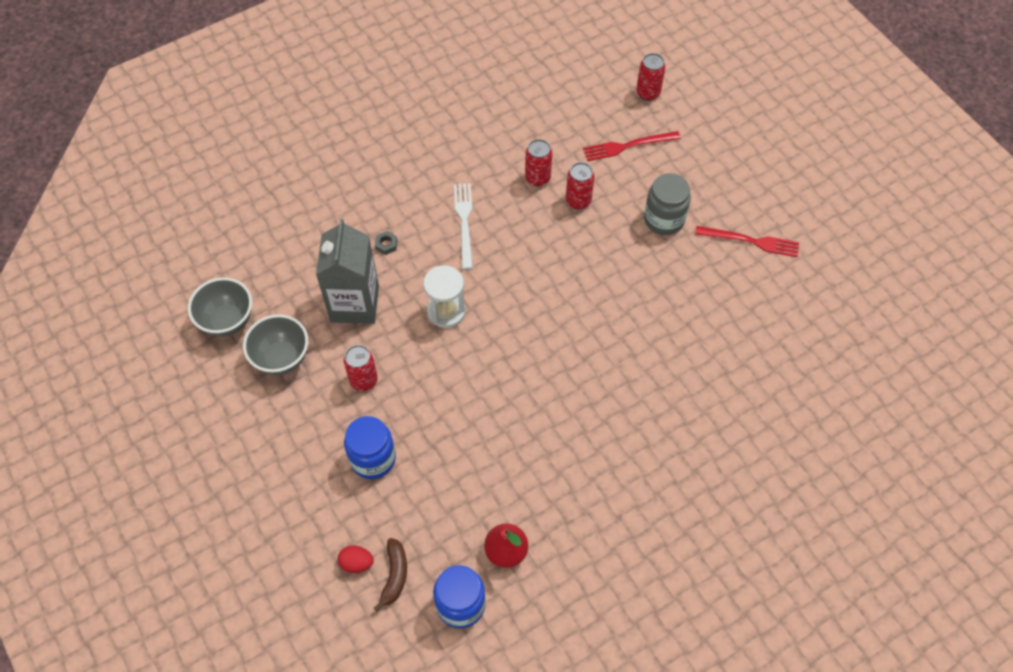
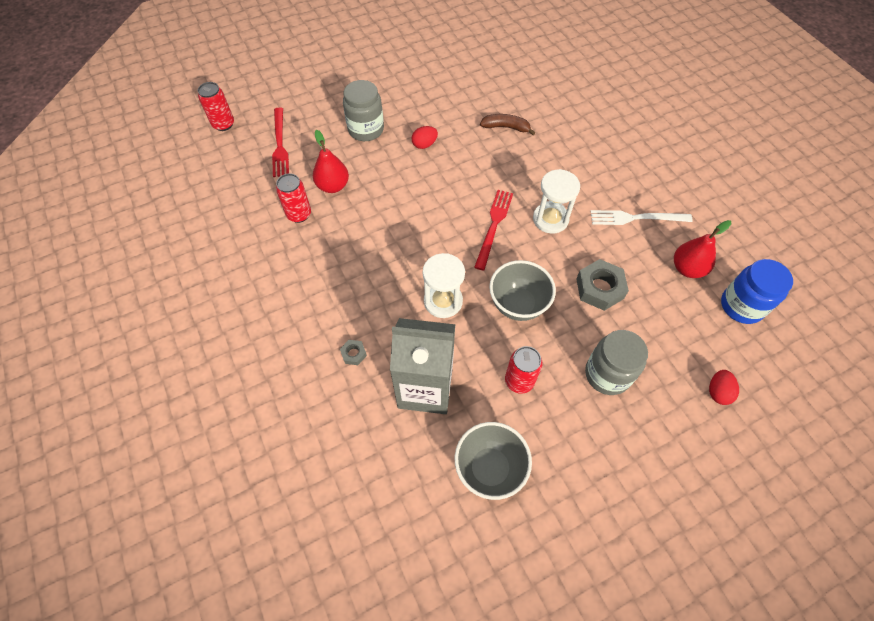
camera: 85 degrees left, 0 degrees up
grey bowl [188,277,252,337] -> grey bowl moved to [489,260,556,321]
blue jar [344,416,396,479] -> grey jar [585,330,648,395]
brown banana [374,538,407,612] -> brown banana moved to [480,114,535,135]
white fork [454,183,473,269] -> white fork moved to [590,210,693,225]
red can [566,162,594,210] -> red pear [313,130,349,193]
red fork [695,226,799,257] -> red fork moved to [474,190,513,270]
none -> red egg [412,126,438,149]
none -> white hourglass [533,169,580,234]
none -> grey nut [576,259,629,311]

